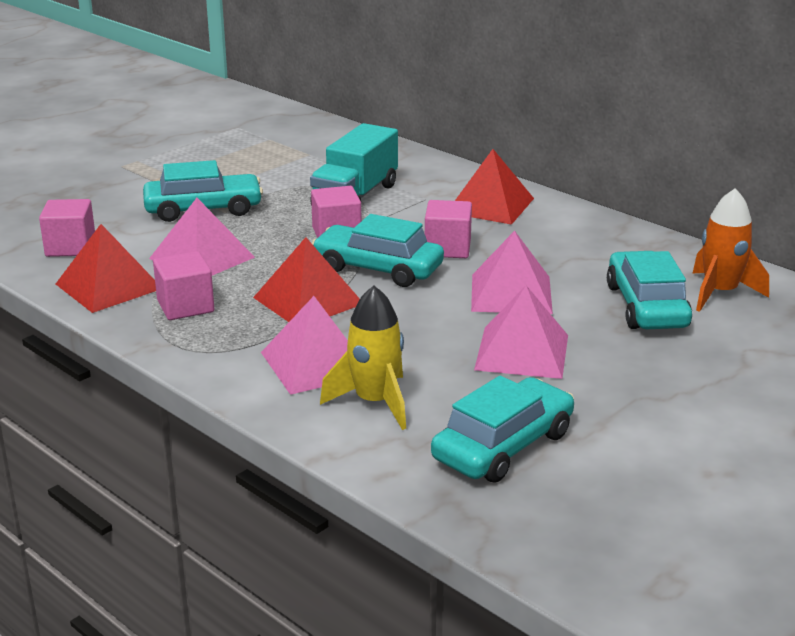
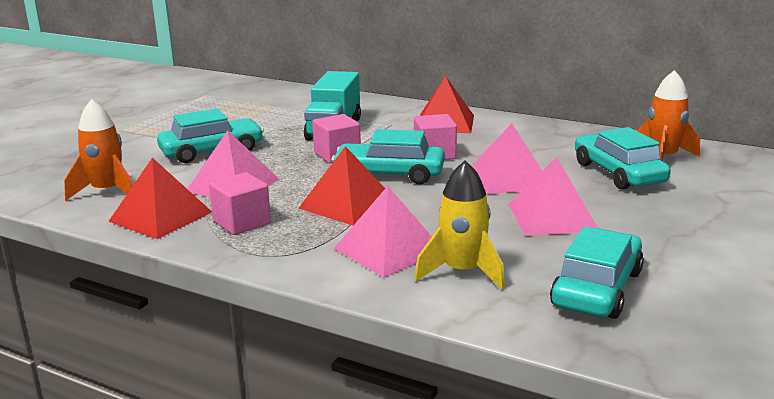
camera: 15 degrees left, 5 degrees down
pink cube [39,199,95,257] -> orange rocket [64,99,133,201]

